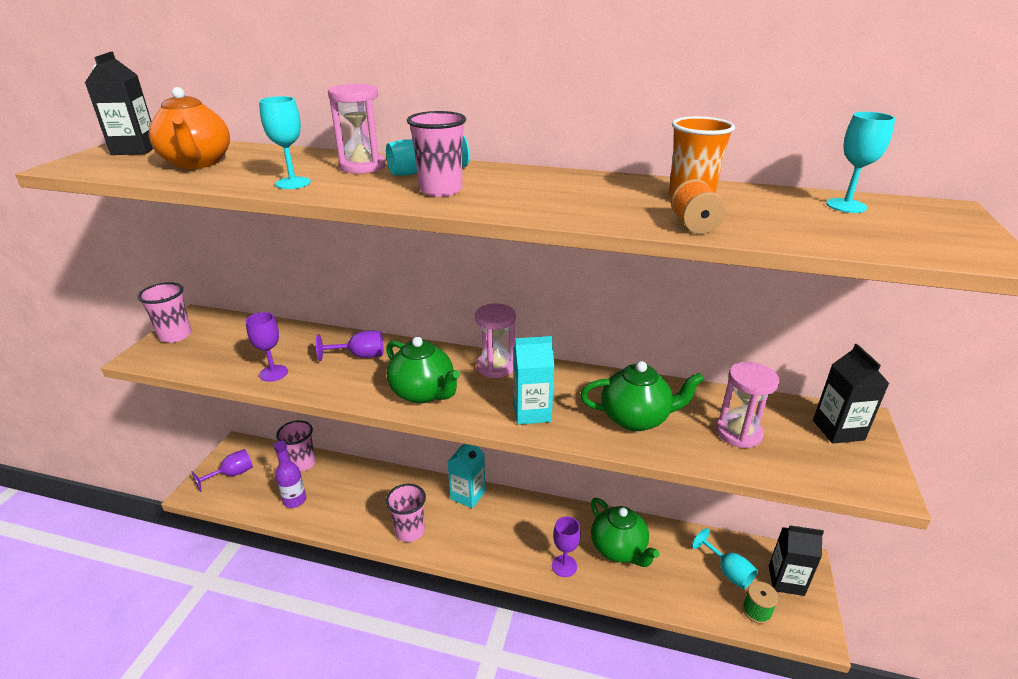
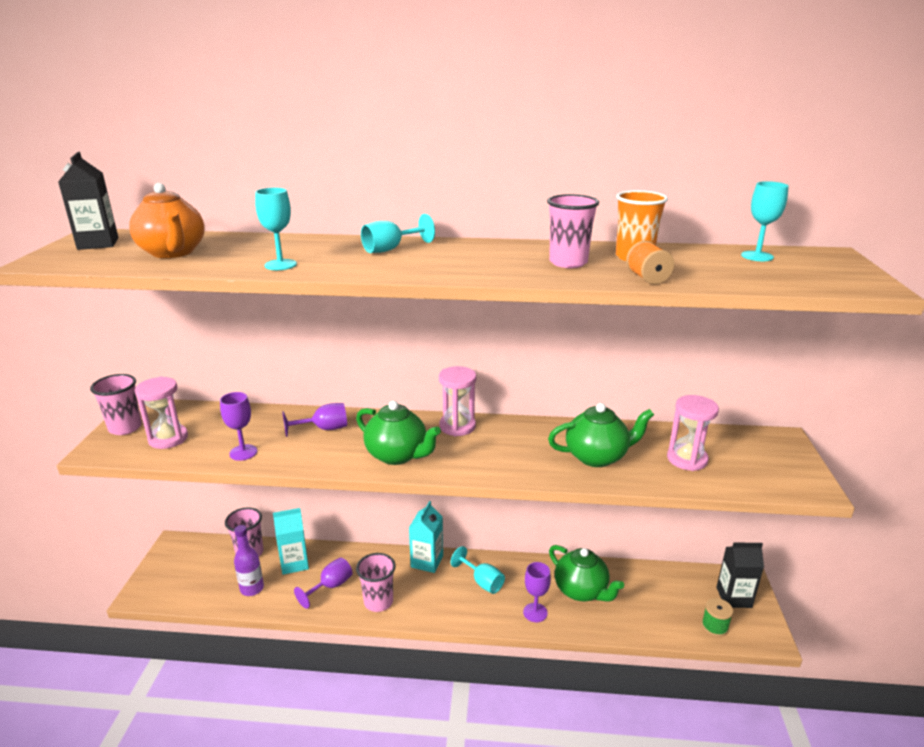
camera: 10 degrees left, 5 degrees down
purple goblet [191,449,253,492] -> purple goblet moved to [294,558,352,609]
pink hourglass [328,83,386,174] -> pink hourglass moved to [135,377,188,449]
pink cup [407,111,466,197] -> pink cup moved to [547,194,599,268]
turquoise carton [513,336,554,425] -> turquoise carton moved to [273,508,309,575]
turquoise goblet [692,528,758,589] -> turquoise goblet moved to [451,546,505,594]
black carton [813,344,890,444] -> none

